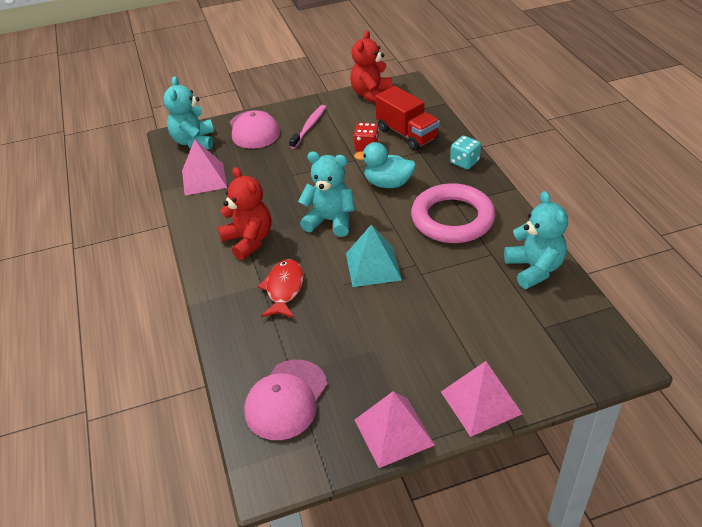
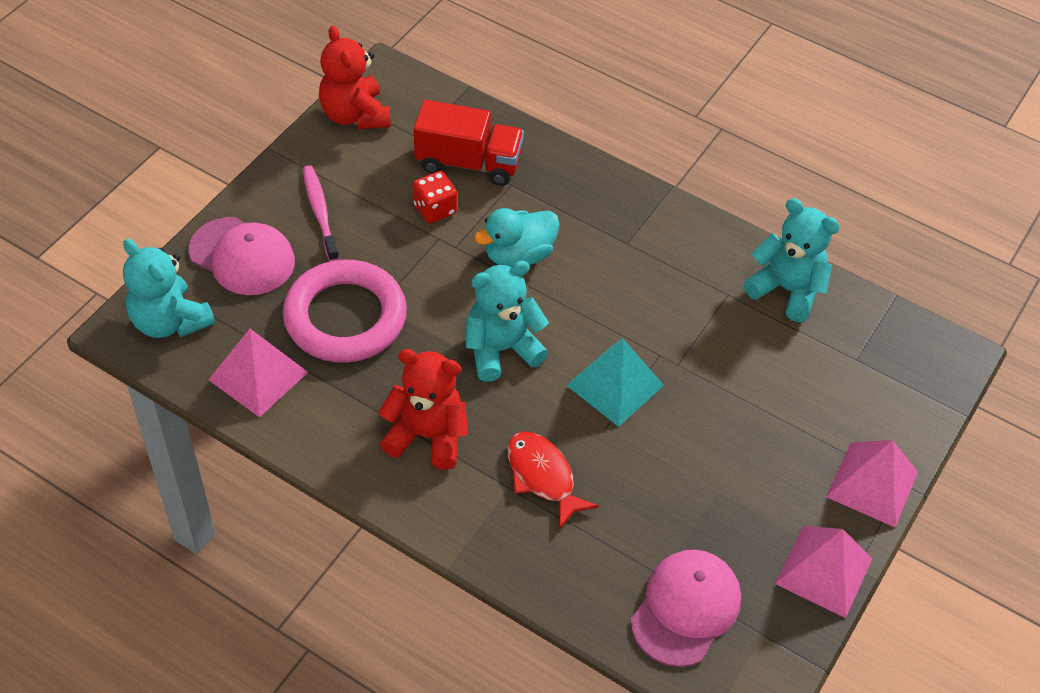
camera: 45 degrees left, 10 degrees up
pink cap [244,360,328,440] -> pink cap turned 135 degrees counterclockwise [630,550,741,667]
pink ring [411,183,496,243] -> pink ring moved to [283,260,407,363]
turquoise dice [450,136,481,169] -> none

